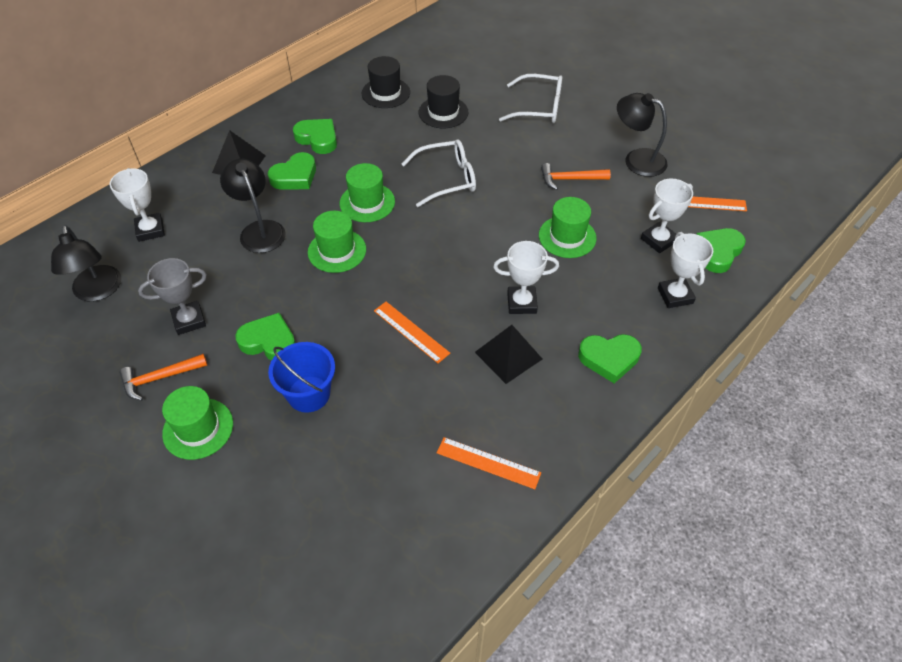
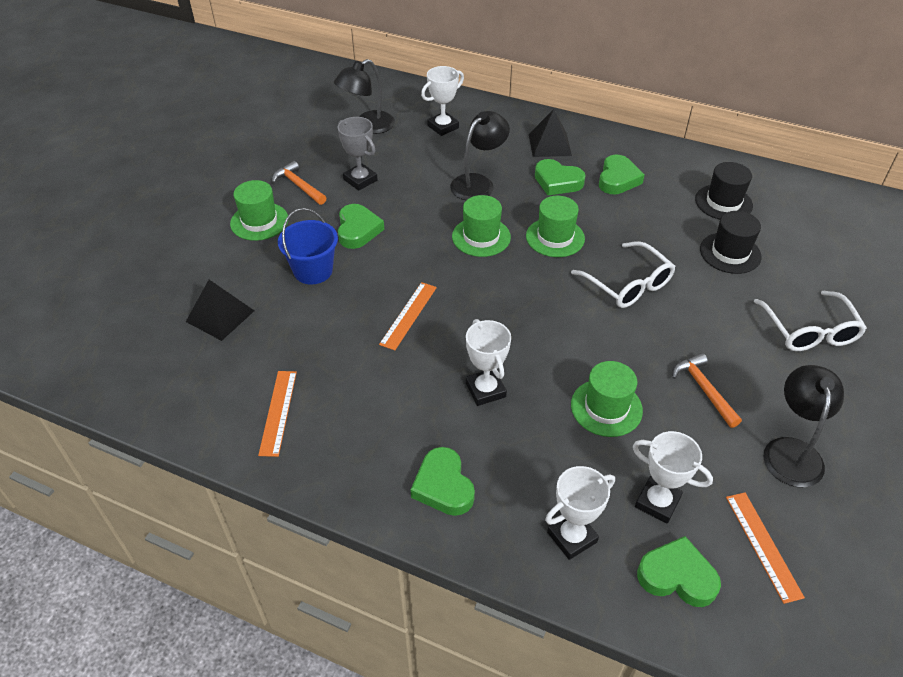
camera: 70 degrees right, 5 degrees down
black pyramid [475,325,542,384] -> black pyramid moved to [186,280,254,341]

